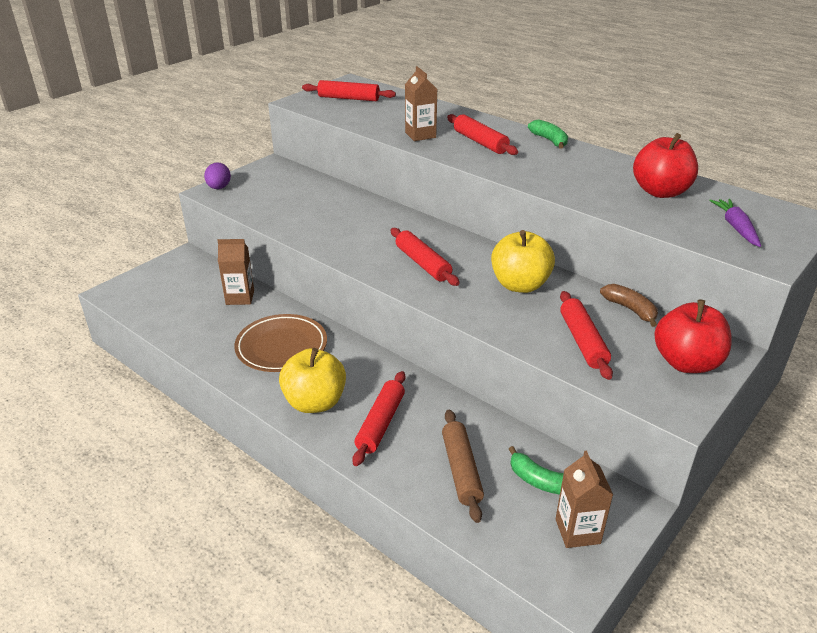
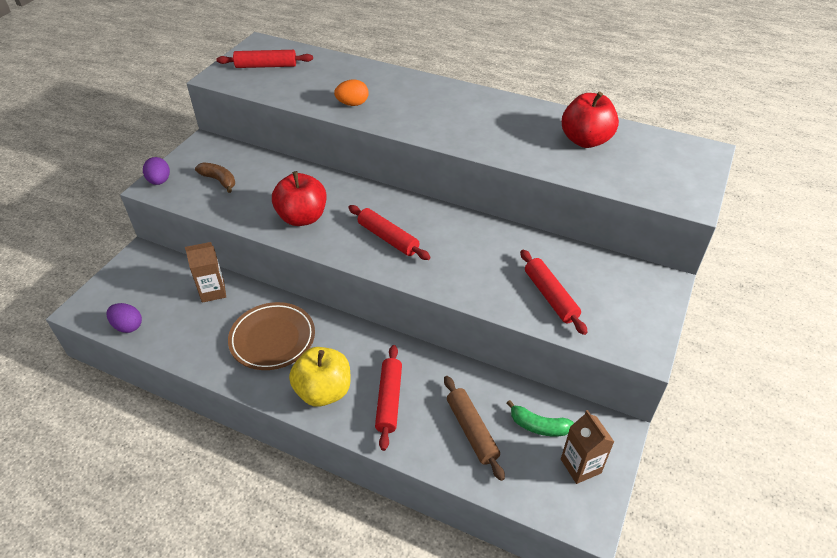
camera: 15 degrees left, 10 degrees up
brown carton [405,66,437,141] -> orange egg [334,80,369,106]
red rolling pin [447,114,518,155] -> none
yellow apple [491,230,555,293] -> none
green banana [528,119,568,149] -> none
brown banana [600,284,658,327] -> brown banana moved to [195,162,235,193]
red apple [655,300,732,373] -> red apple moved to [272,171,326,226]
purple carrot [709,199,761,247] -> none
none -> purple egg [107,303,142,333]

